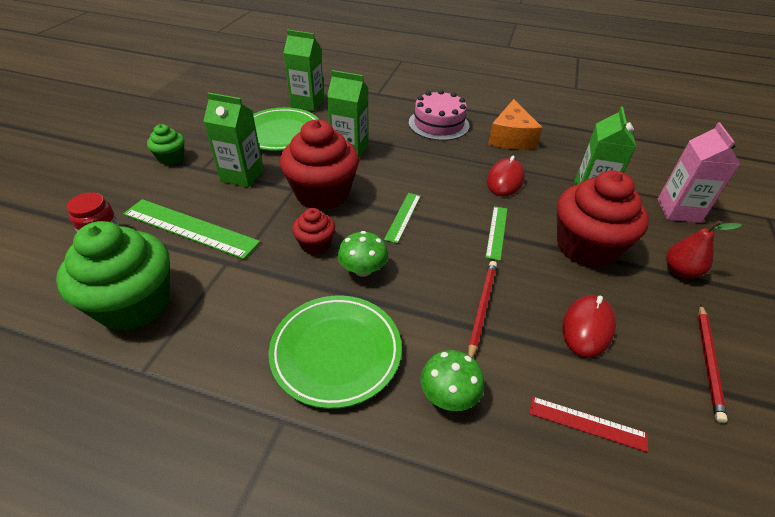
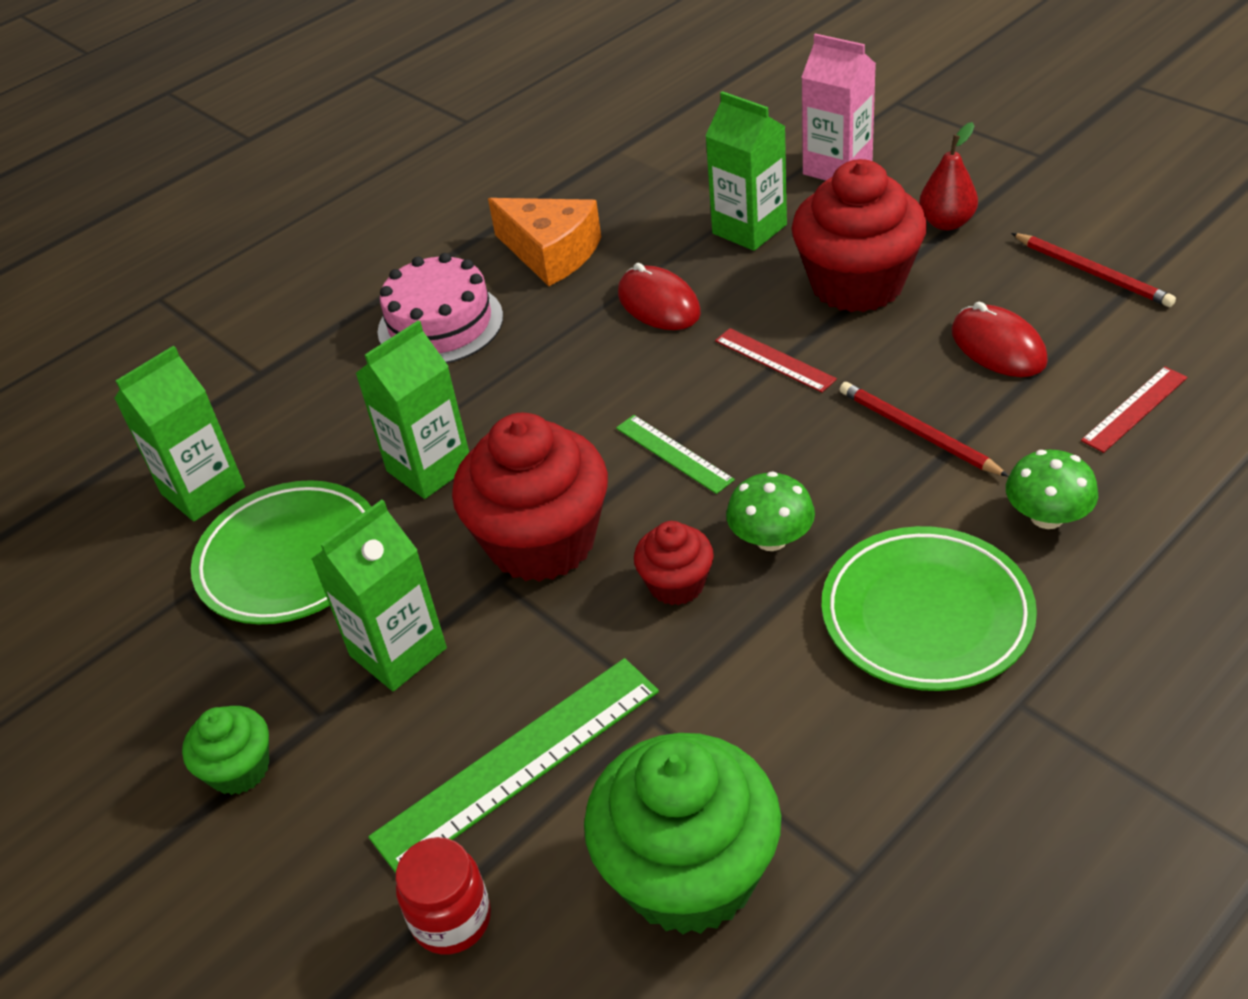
camera: 55 degrees left, 0 degrees up
green ruler [485,206,507,261] -> red ruler [715,328,837,393]

